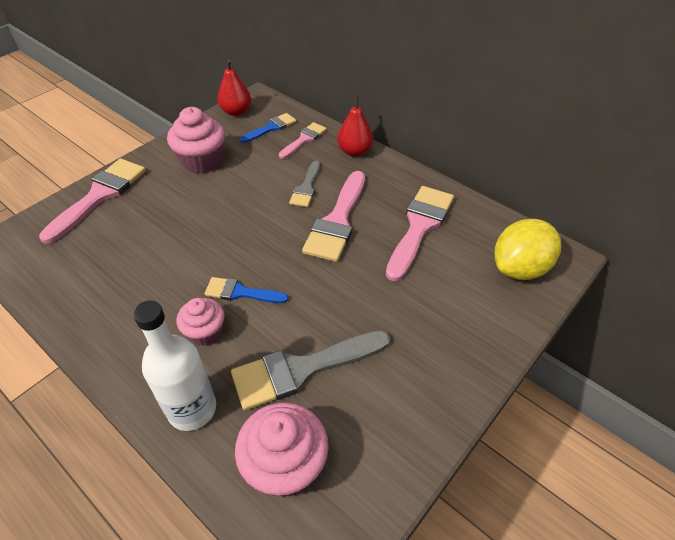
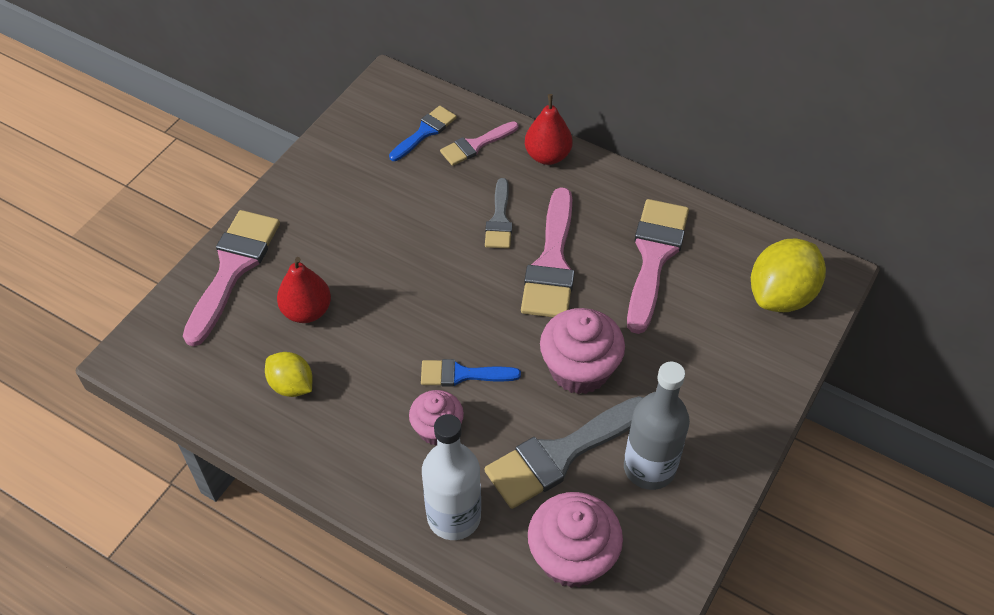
camera: 10 degrees left, 5 degrees up
pink cupcake [167,107,225,174] -> pink cupcake moved to [540,308,625,394]
red pear [217,60,251,116] -> red pear moved to [277,257,331,323]
pink brush [279,122,327,159] -> pink brush turned 150 degrees counterclockwise [440,121,518,166]
none -> yellow lemon [265,352,313,397]
none -> grey bottle [624,362,690,490]

